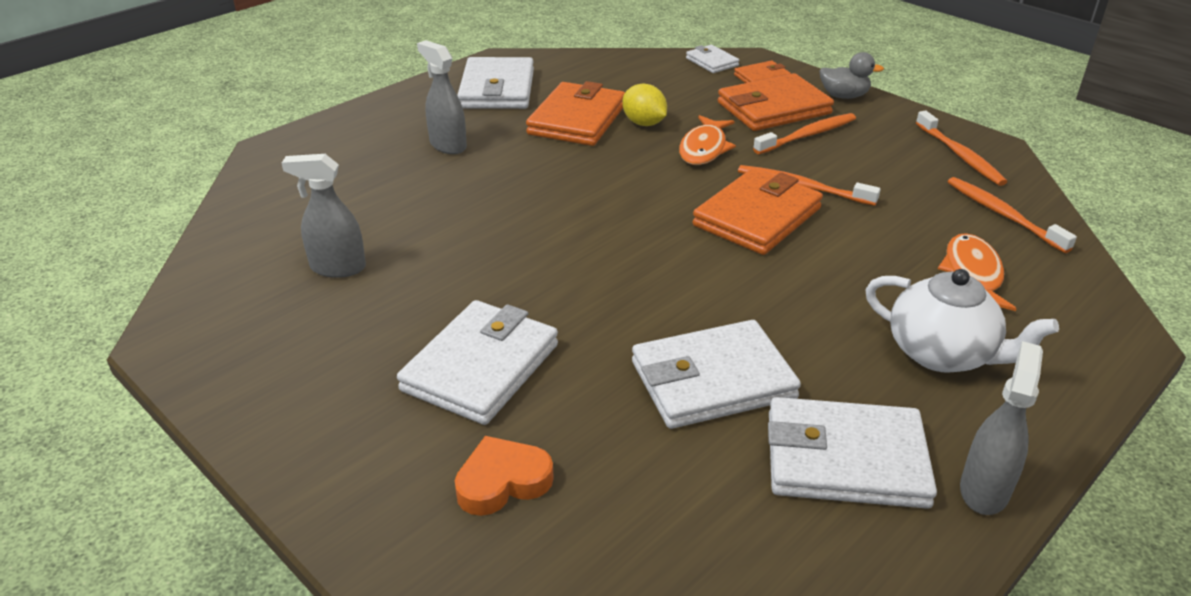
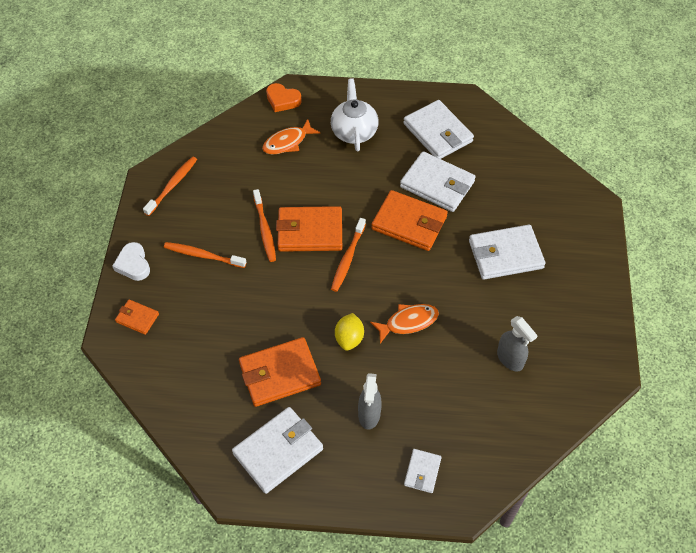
camera: 130 degrees left, 20 degrees up
orange heart [455,436,554,516] -> orange heart moved to [266,83,302,112]
yellow lemon [622,84,667,126] -> yellow lemon moved to [335,313,364,351]
orange fish [679,115,736,165] -> orange fish moved to [370,304,439,343]
white wallet [686,45,739,73] -> white wallet moved to [404,449,442,493]
orange wallet [718,73,834,131] -> orange wallet moved to [371,190,448,251]
grey duck [819,52,884,99] -> white heart [112,242,150,281]
orange toothbrush [948,177,1077,253] -> orange toothbrush moved to [331,218,366,292]
grey spray bottle [960,341,1043,515] -> none

